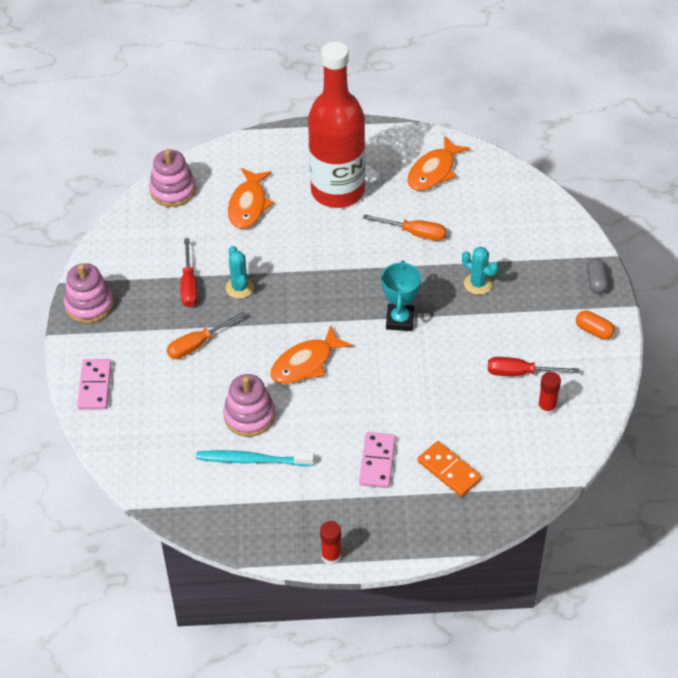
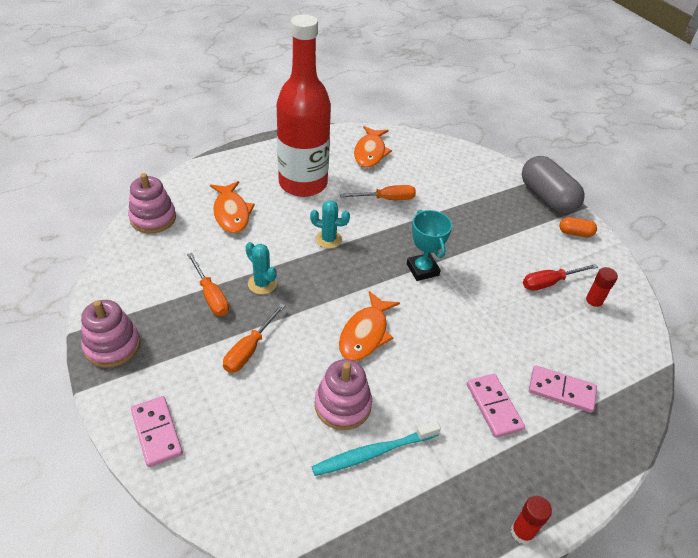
camera: 30 degrees left, 5 degrees down
red screwdriver [181,238,198,307] -> orange screwdriver [187,253,229,316]
orange domino [418,441,482,497] -> pink domino [529,366,597,413]
turquoise cactus [462,247,498,295] -> turquoise cactus moved to [310,200,350,249]
grey capsule [586,258,609,294] -> grey capsule [522,156,585,214], size x2.15

